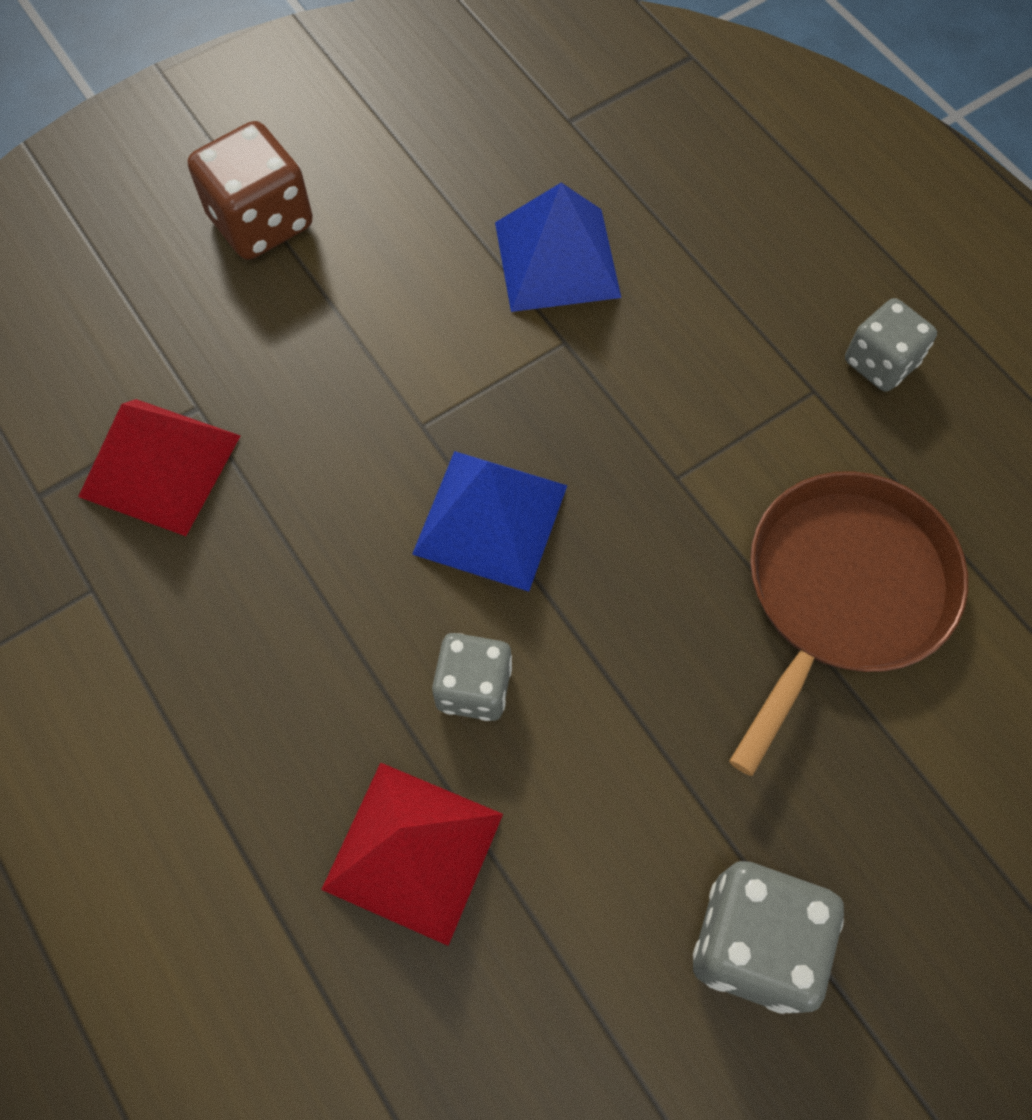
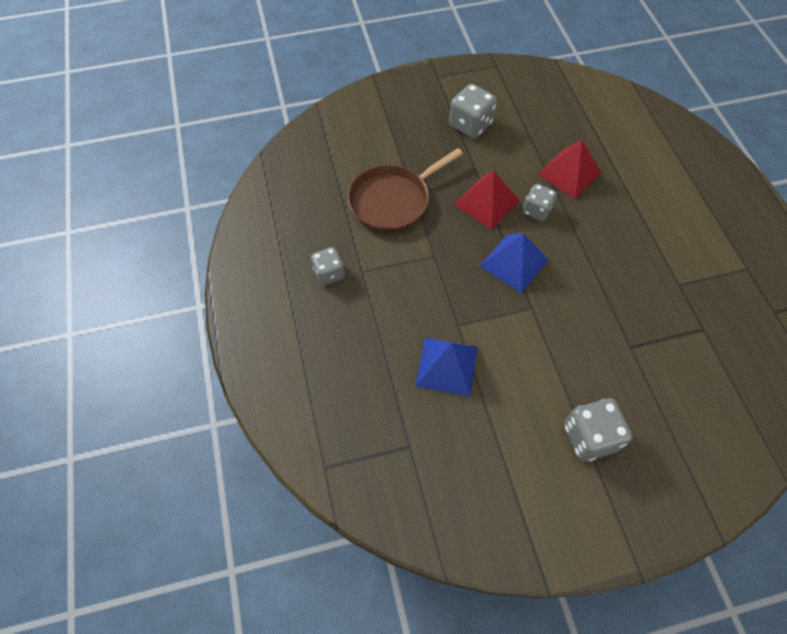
camera: 160 degrees left, 5 degrees down
red pyramid [78,399,240,536] -> red pyramid moved to [454,170,520,230]
brown dice [188,121,313,260] -> grey dice [564,398,633,461]

